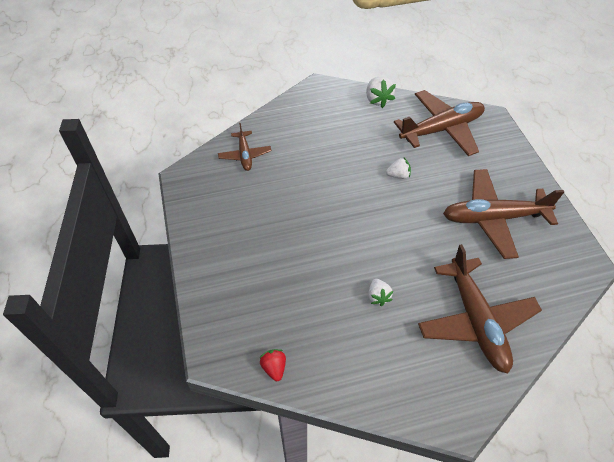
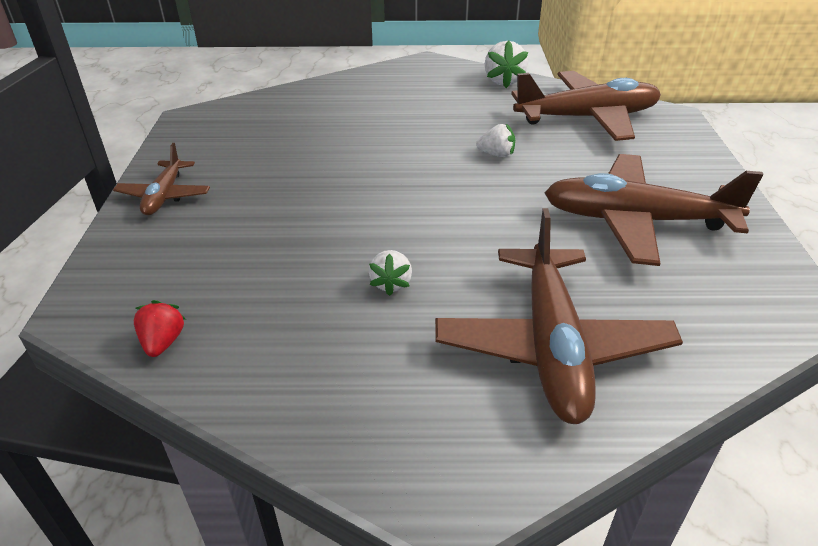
camera: 15 degrees right, 15 degrees down
brown plane [218,123,272,171] -> brown plane moved to [113,143,210,215]

